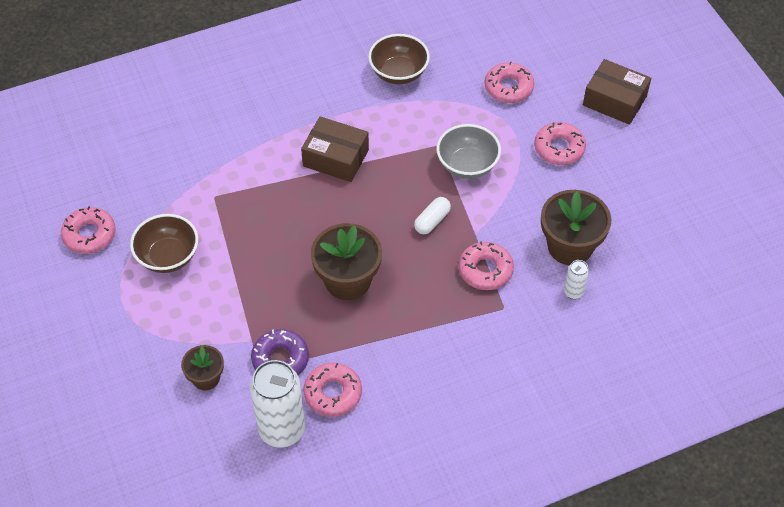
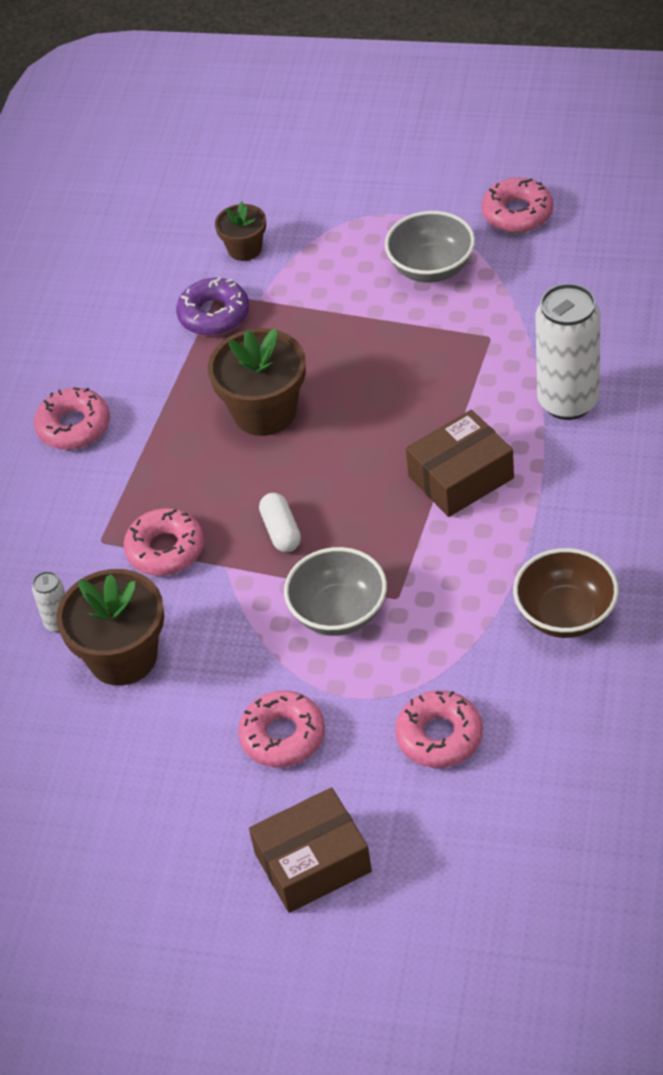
camera: 130 degrees right, 5 degrees down
brown bowl [130,214,198,273] -> grey bowl [385,211,475,283]
white can [250,360,305,448] -> white can moved to [536,283,600,420]
pink donut [303,363,362,417] -> pink donut moved to [34,387,110,450]

